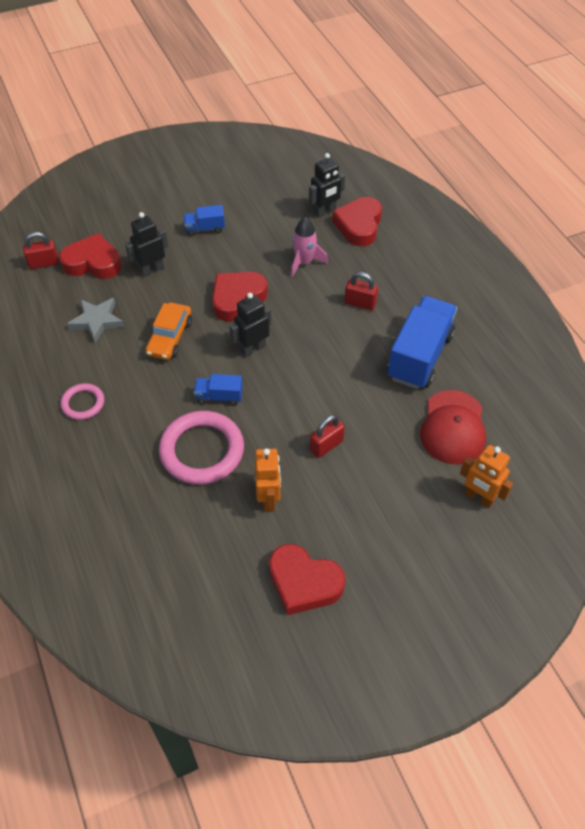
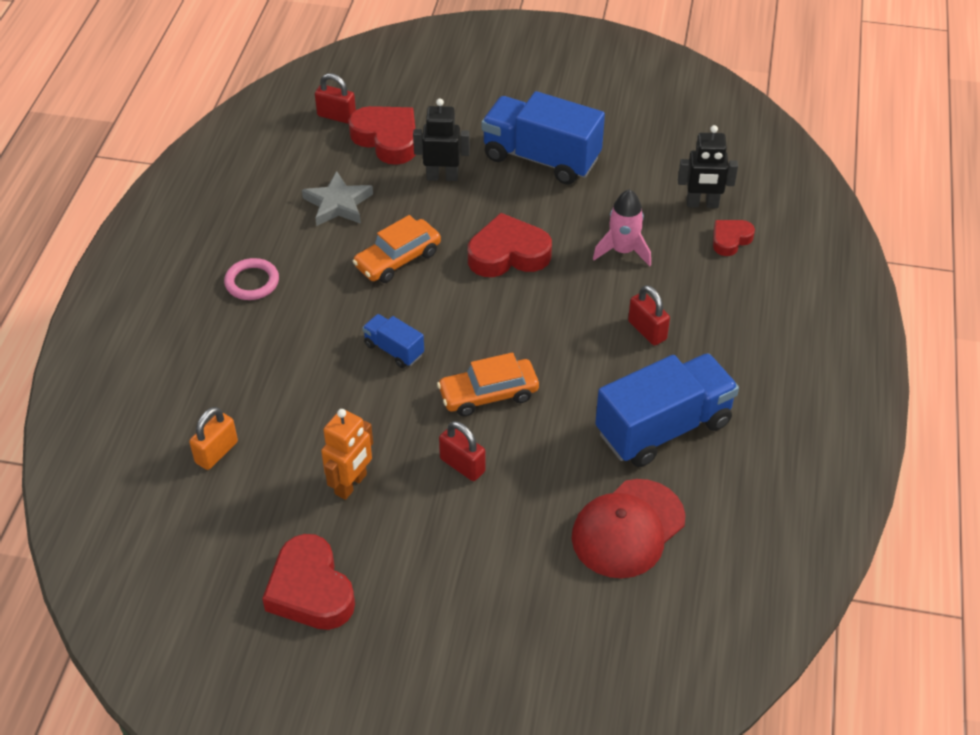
camera: 35 degrees right, 5 degrees down
pink ring [159,411,244,485] -> none
blue truck [183,205,225,236] -> blue truck [481,91,605,185], size x2.09
black robot [229,293,271,357] -> none
red padlock [310,415,345,458] -> red padlock turned 45 degrees clockwise [439,421,486,481]
red heart [332,197,382,246] -> red heart [713,220,755,256], size x0.57
orange robot [460,445,513,508] -> none
none -> orange padlock [189,407,238,470]
none -> orange car [437,353,539,416]

